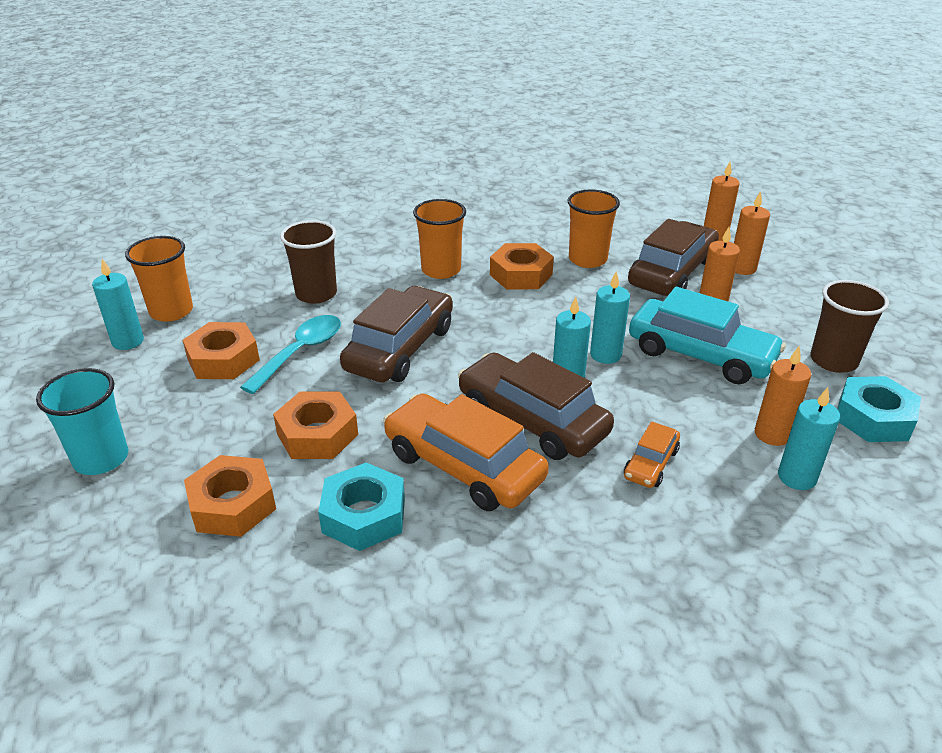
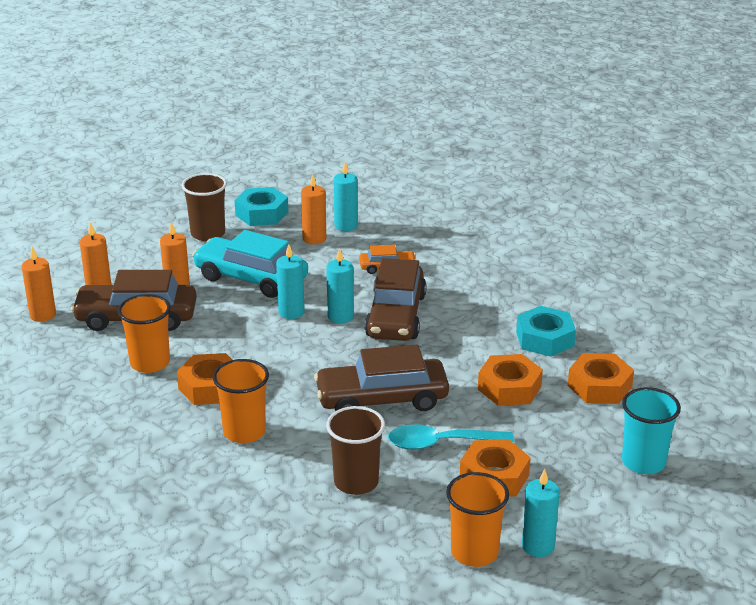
camera: 125 degrees left, 5 degrees down
orange car [383,393,549,511] -> none
turquoise car [629,287,786,384] -> turquoise car turned 60 degrees counterclockwise [192,230,308,298]

